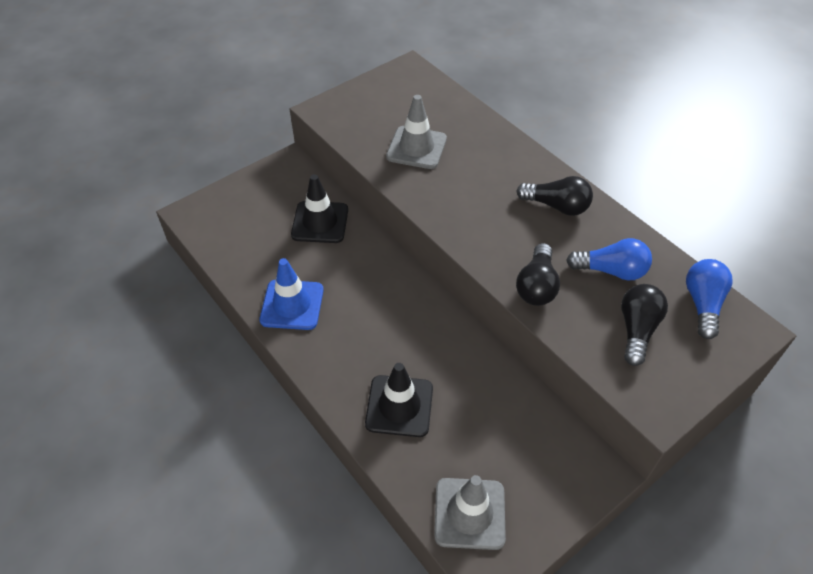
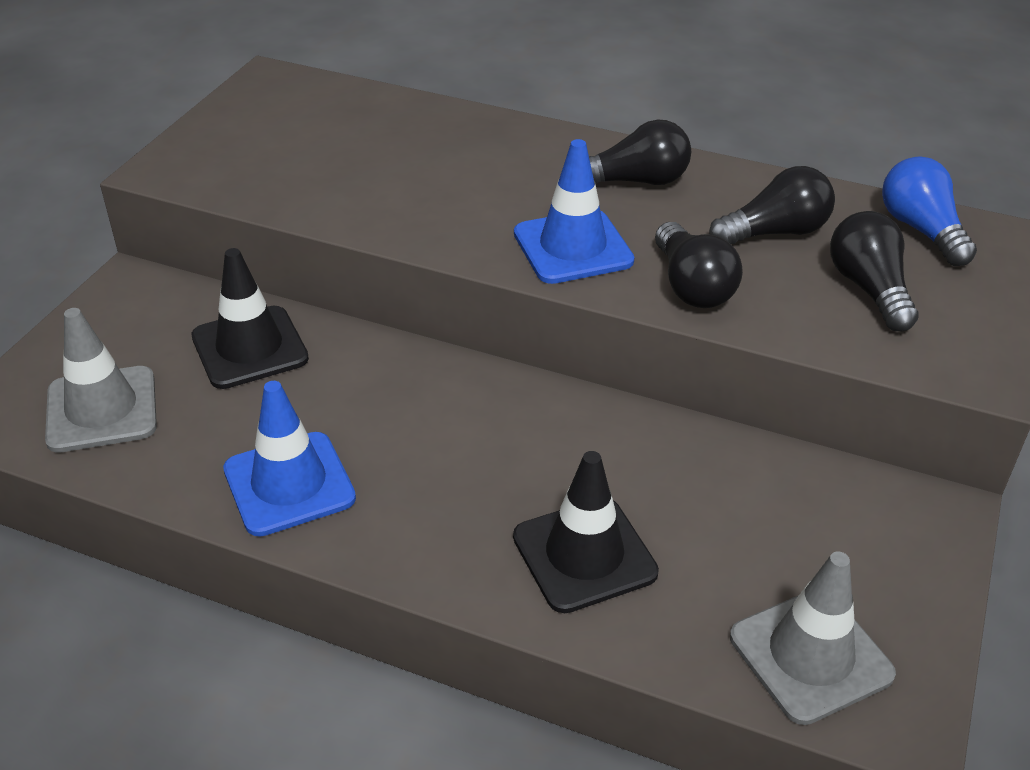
camera: 30 degrees left, 10 degrees down
grey traffic cone [386,95,447,169] -> grey traffic cone moved to [45,308,157,453]
blue light bulb [566,238,652,281] -> black light bulb [709,166,835,244]
none -> blue traffic cone [514,139,635,284]

